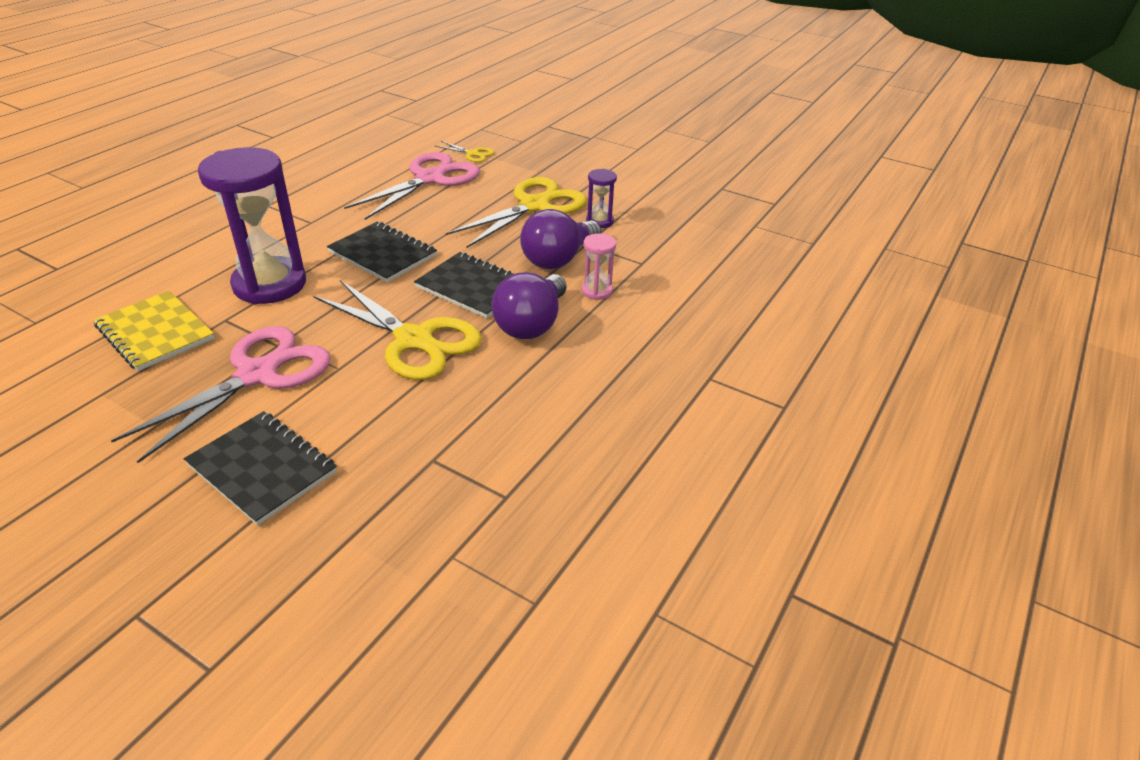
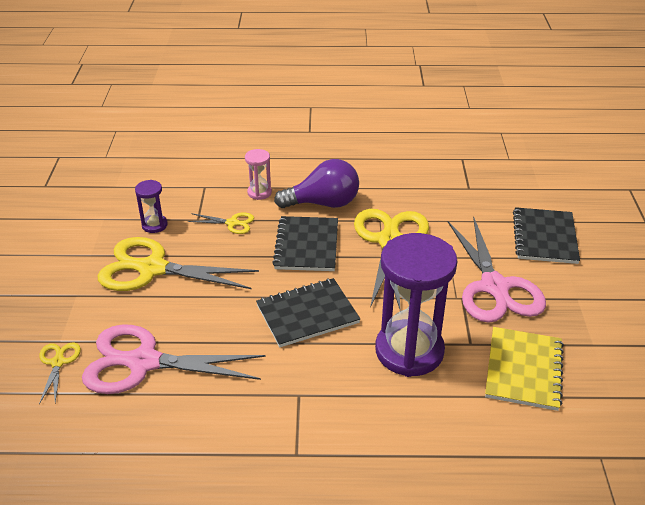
camera: 120 degrees left, 0 degrees up
pink scissors [111,326,331,463] -> pink scissors turned 105 degrees counterclockwise [448,216,546,323]
black notebook [327,221,437,282] -> black notebook turned 60 degrees clockwise [256,278,360,347]
purple light bulb [520,209,601,269] -> yellow scissors [188,212,254,234]

